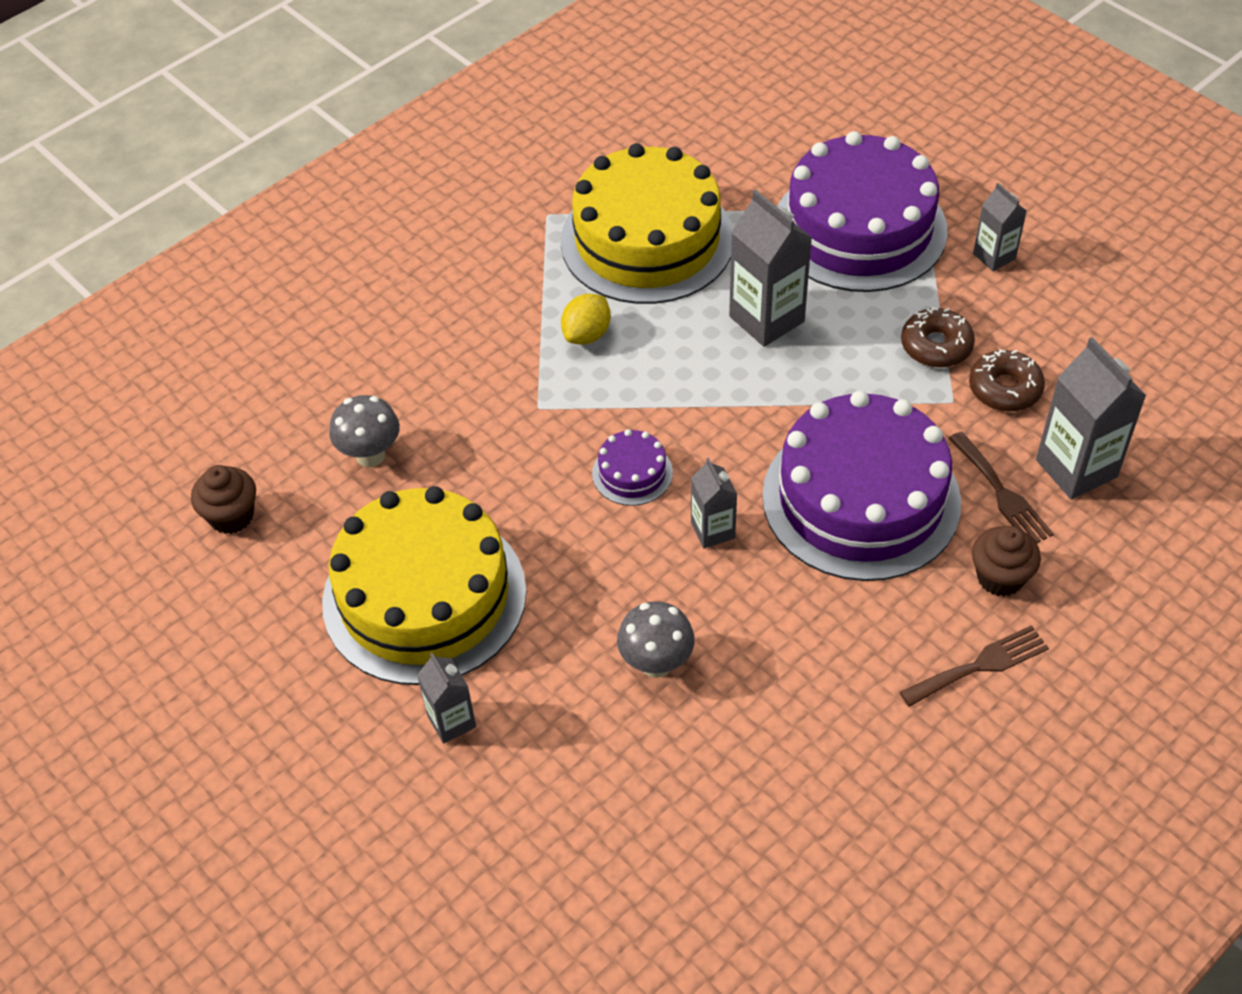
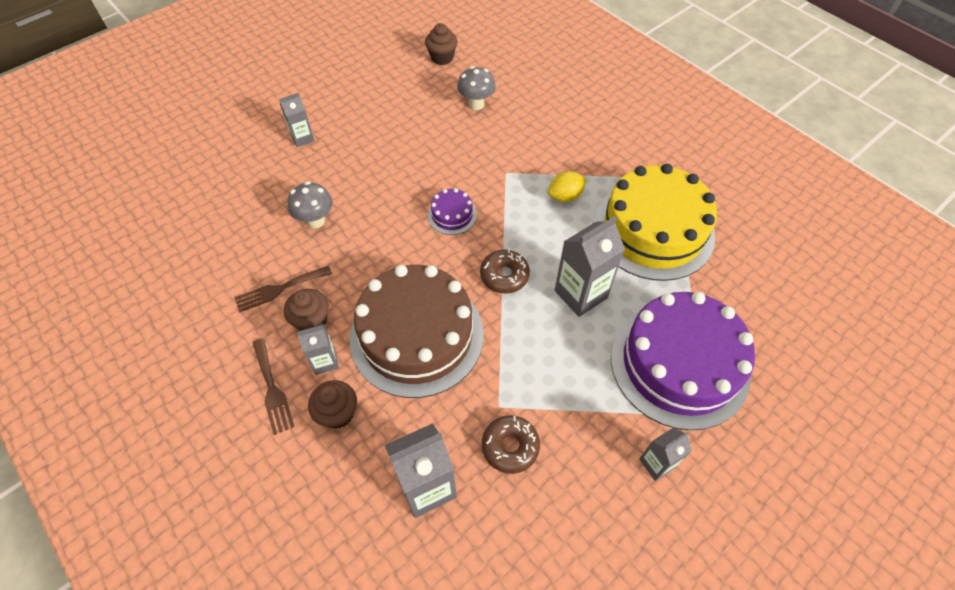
camera: 90 degrees right, 5 degrees up
yellow cake [322,486,526,685] -> none
yellow lemon [561,294,611,345] -> yellow lemon turned 60 degrees counterclockwise [548,171,587,202]
grey carton [691,458,737,548] -> grey carton moved to [297,324,339,375]
purple cake [762,390,961,581] -> brown cake [349,265,484,398]
brown donut [901,307,975,367] -> brown donut moved to [480,249,530,294]
brown fork [949,431,1054,543] -> brown fork moved to [235,266,332,312]
none -> brown cupcake [284,289,329,330]

